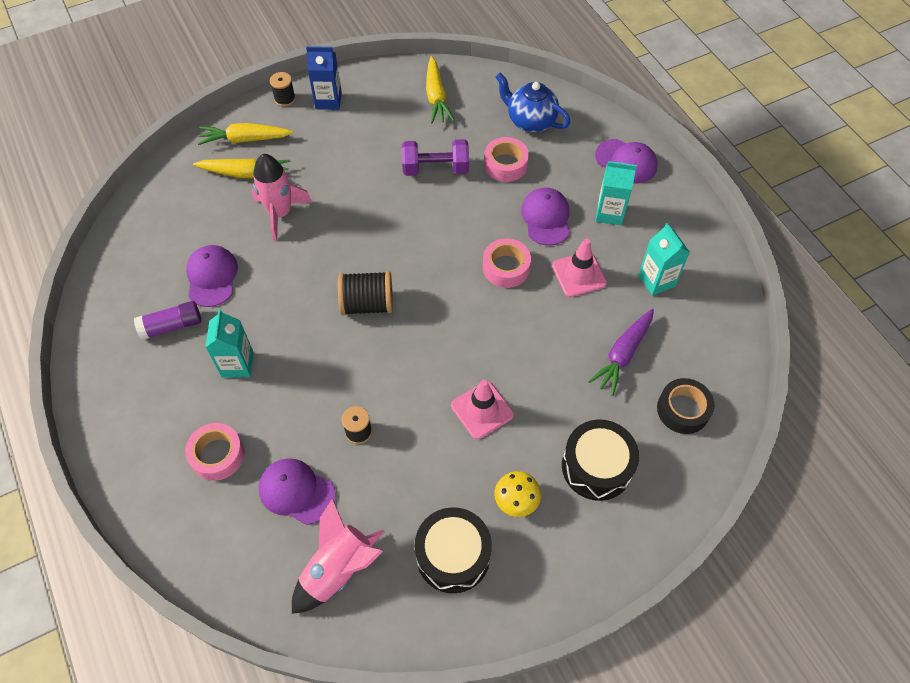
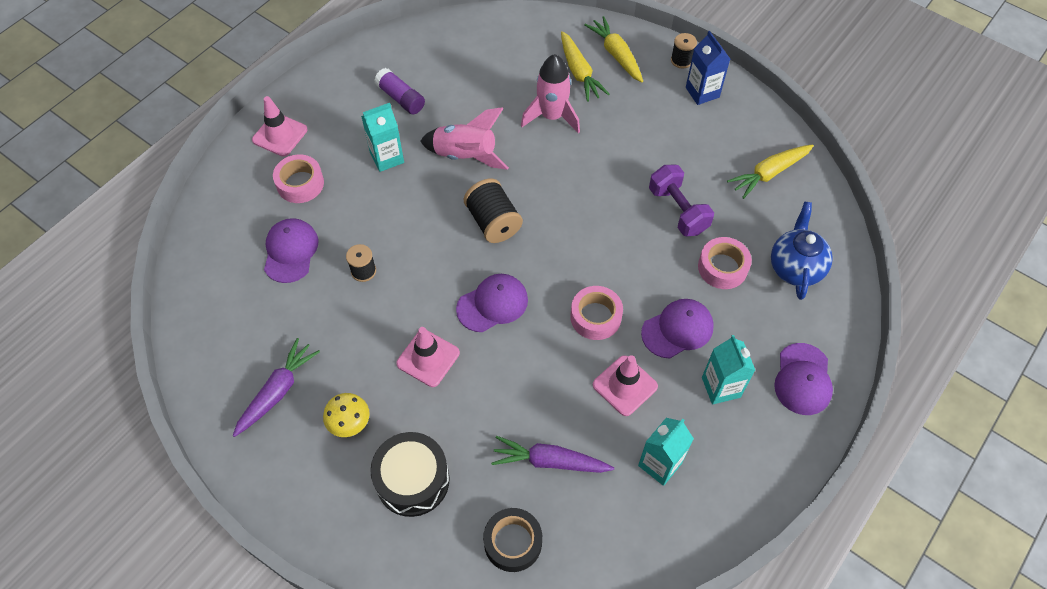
camera: 65 degrees right, 0 degrees up
purple cap [186,245,238,307] -> purple cap moved to [456,274,528,332]
pink rocket [292,498,385,614] -> pink rocket moved to [420,107,509,170]
black drum [415,507,492,593] -> purple carrot [233,338,320,437]
none -> pink traffic cone [252,96,308,156]

